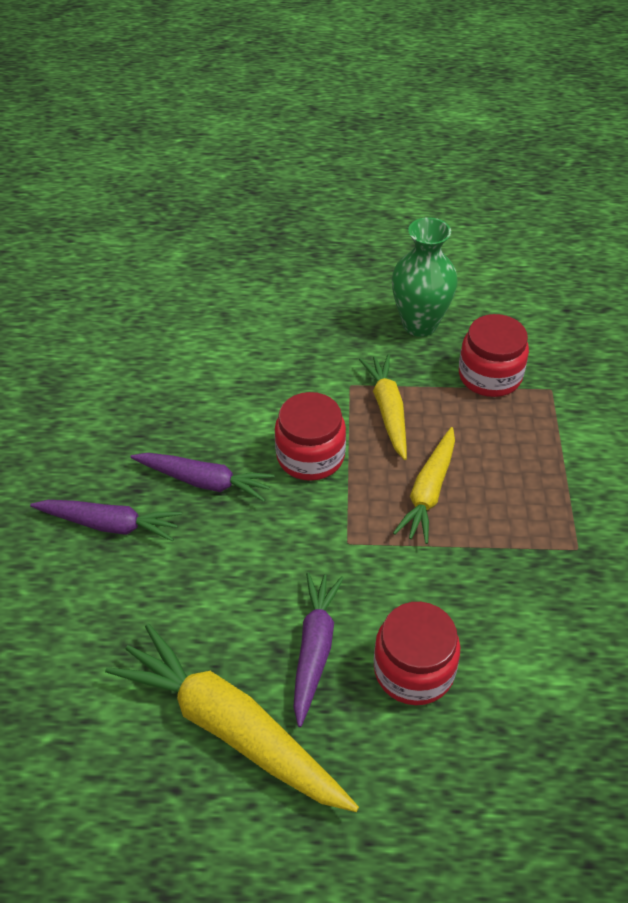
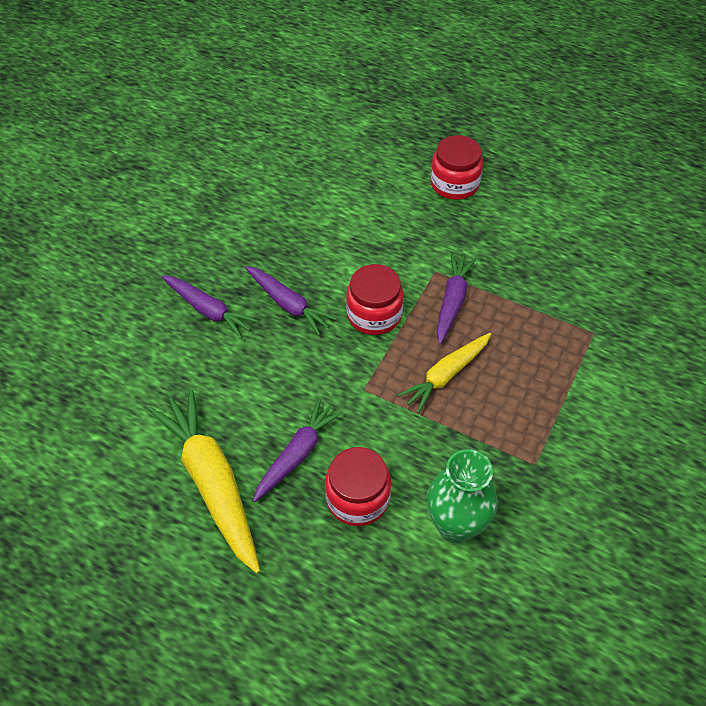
camera: 25 degrees right, 5 degrees up
yellow carrot [359,354,407,460] -> purple carrot [437,253,476,345]
green vase [392,217,458,337] -> green vase moved to [427,449,498,543]
red jar [459,314,529,397] -> red jar moved to [431,135,483,200]

